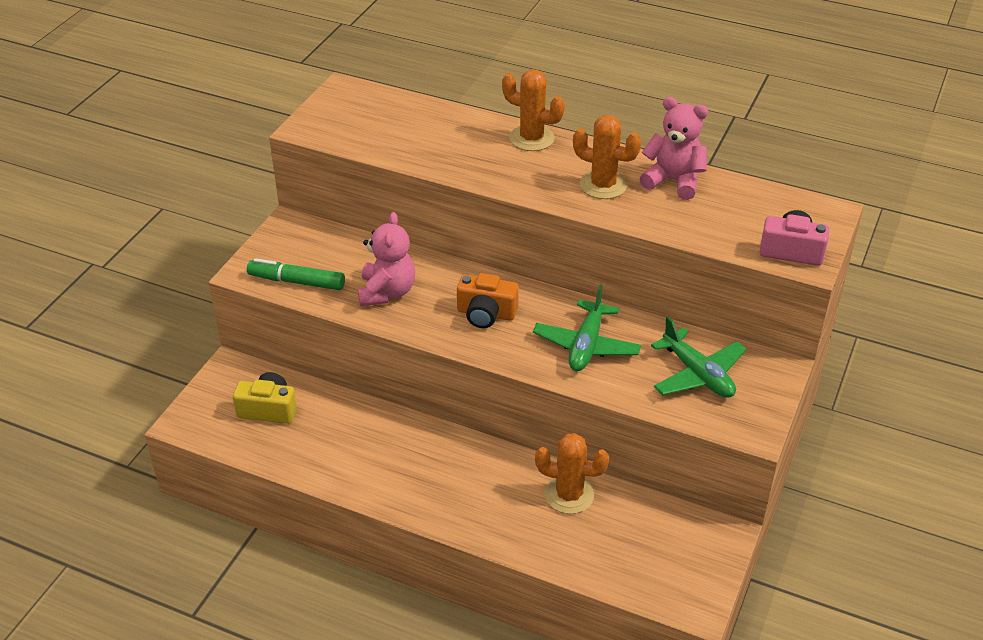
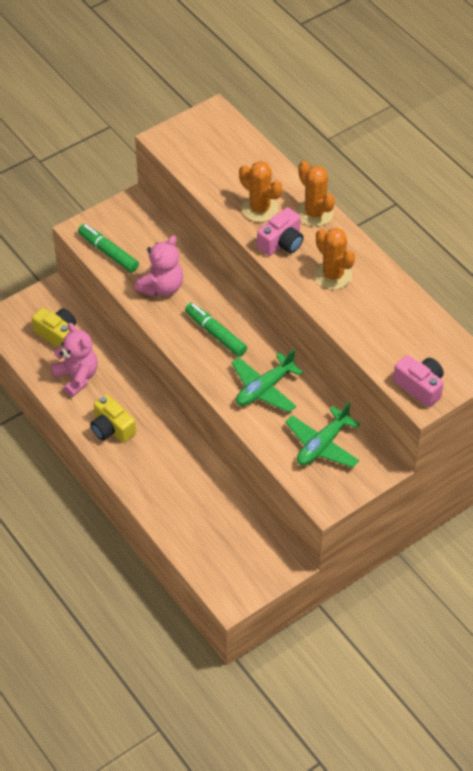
camera: 30 degrees right, 10 degrees up
orange camera [457,273,519,328] -> green marker [185,303,247,357]
orange cactus [535,433,609,514] -> orange cactus moved to [239,161,282,222]
pink teddy bear [640,97,708,200] -> pink teddy bear moved to [51,323,98,397]
green plane [651,317,747,398] -> green plane turned 45 degrees clockwise [285,402,360,468]
none -> yellow camera [90,394,136,443]
none -> pink camera [257,207,304,256]

